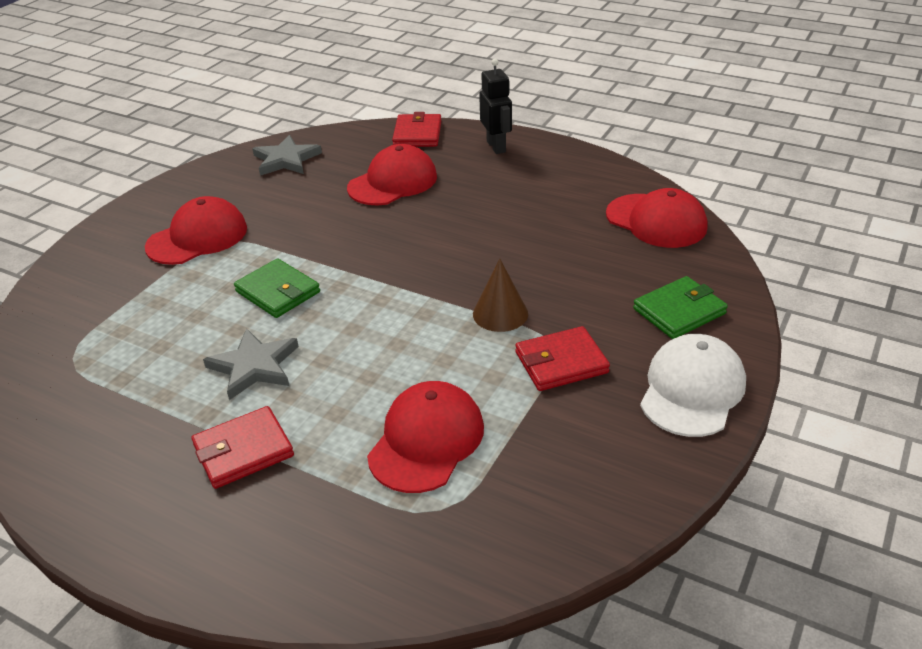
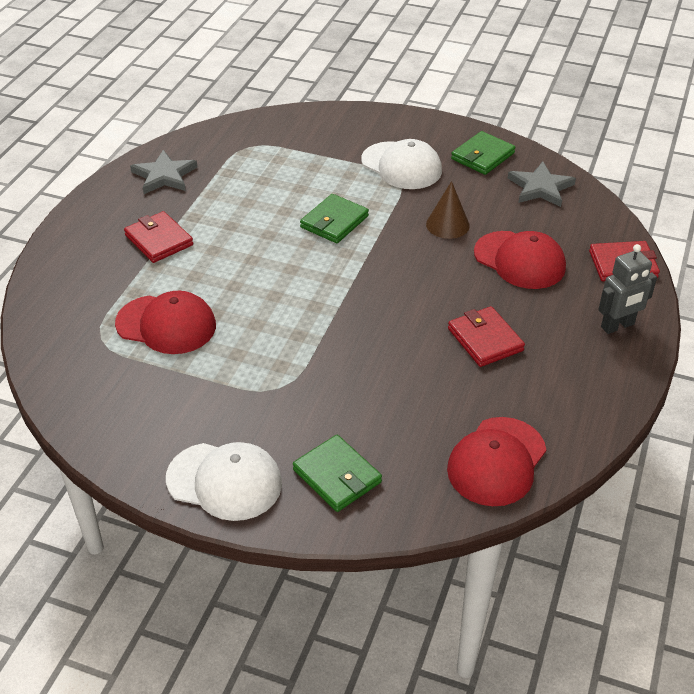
camera: 80 degrees right, 5 degrees up
red cap [145,196,247,265] -> white cap [361,139,442,189]
grey star [203,328,299,400] -> grey star moved to [130,150,197,194]
brown cone [473,258,528,332] -> brown cone moved to [426,181,470,239]
black robot [479,59,512,154] -> grey robot [598,244,657,334]
red wallet [515,326,610,391] -> red wallet moved to [448,306,525,367]
none -> green wallet [451,131,516,175]

